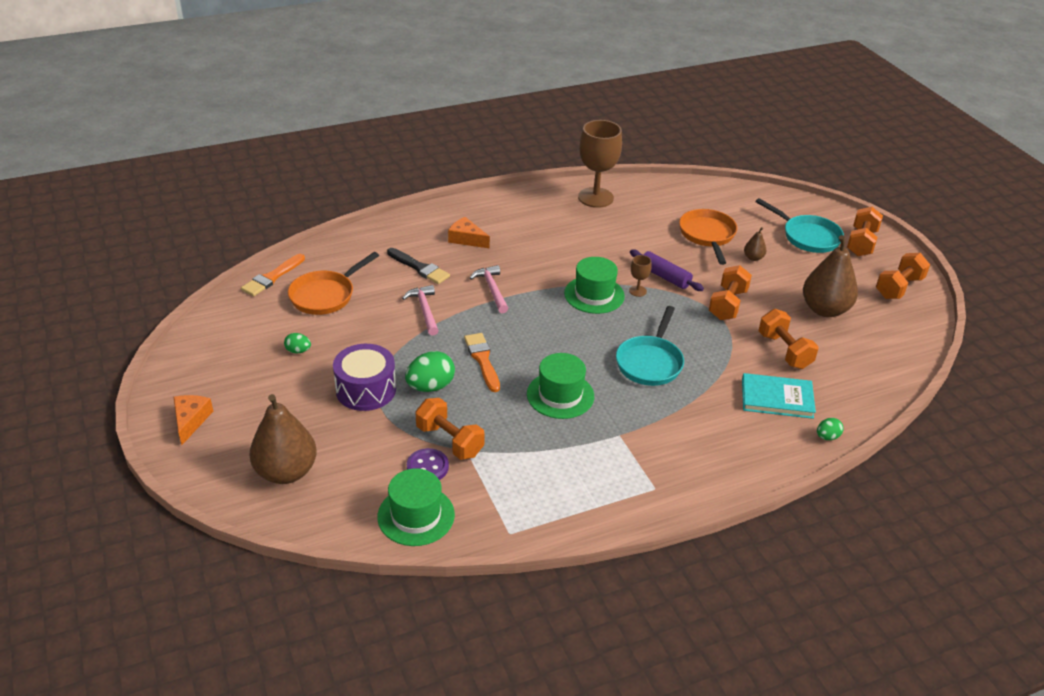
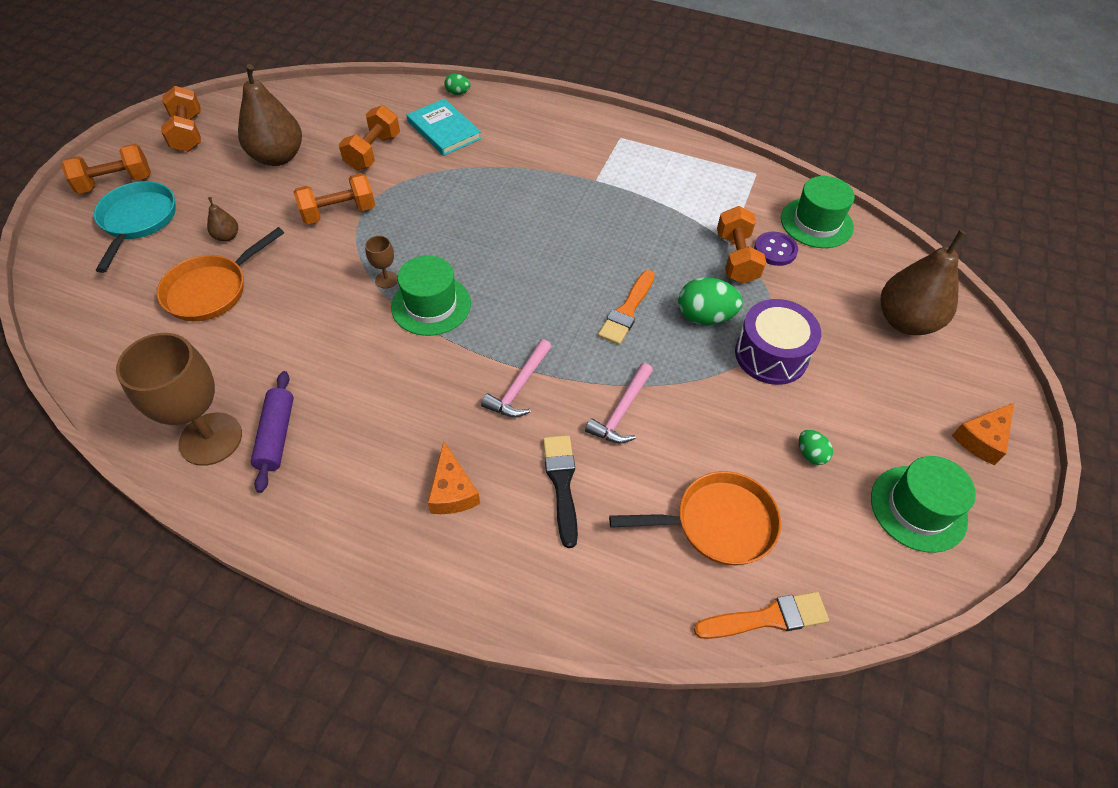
camera: 135 degrees left, 15 degrees up
green hat [527,353,594,419] -> green hat moved to [871,456,976,553]
turquoise pan [616,306,684,386] -> none
purple rolling pin [630,250,704,291] -> purple rolling pin moved to [251,371,294,493]
orange dumbbell [876,253,930,299] -> orange dumbbell turned 75 degrees clockwise [161,86,201,152]

